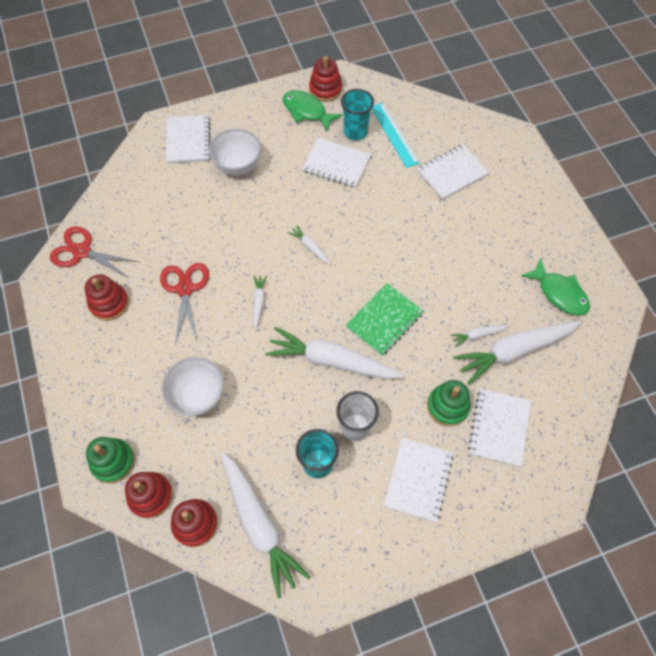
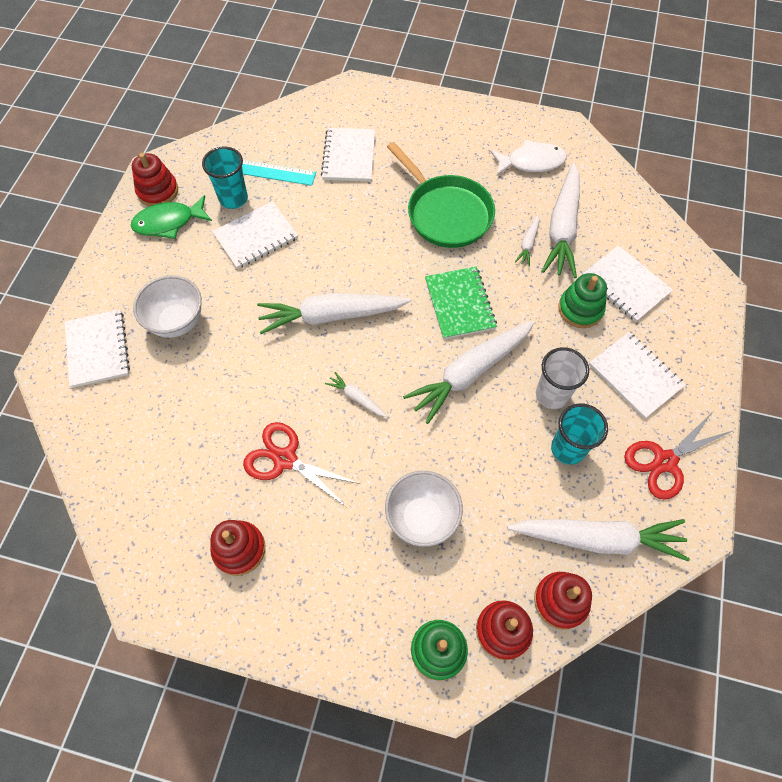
camera: 55 degrees left, 0 degrees up
red scissors [50,226,139,278] -> red scissors moved to [624,413,734,500]
white notebook [166,115,210,164] -> white notebook turned 45 degrees clockwise [65,309,130,388]
white carrot [287,225,331,264] -> white carrot [257,293,411,334], size x2.23
green fish [521,258,590,316] -> white fish [491,140,567,175]
none -> green pan [387,142,495,248]

